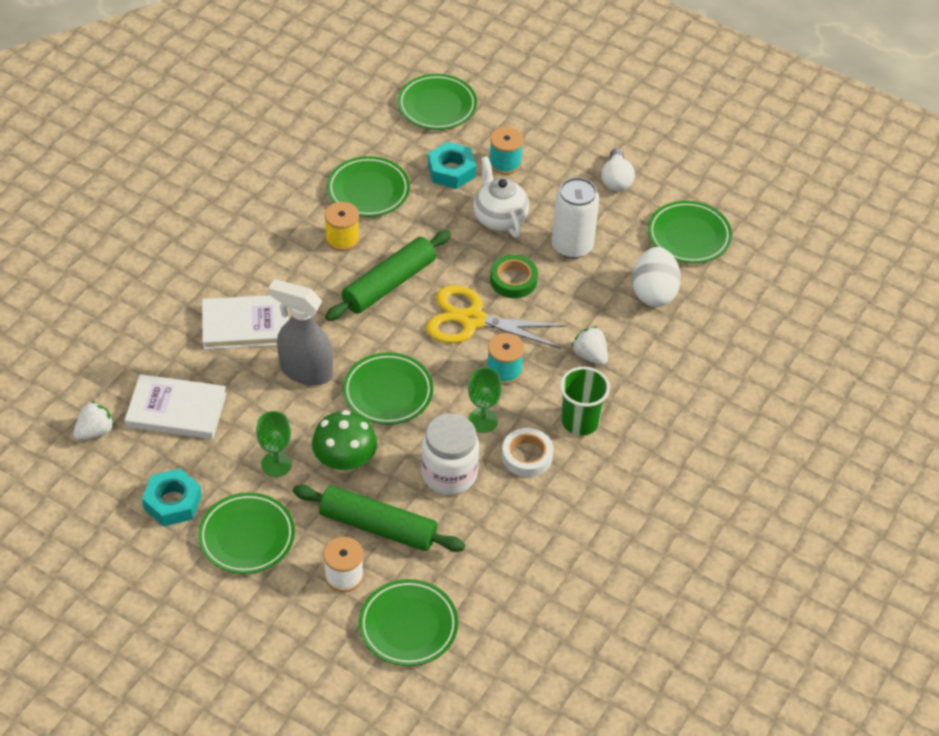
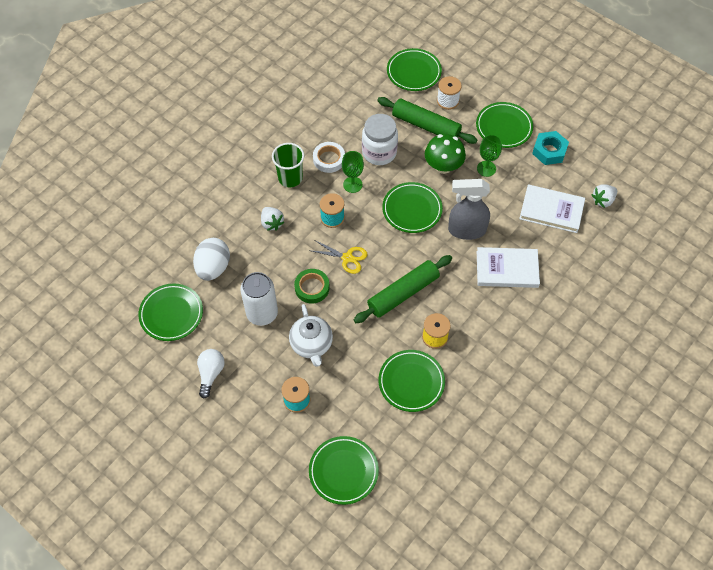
camera: 170 degrees left, 10 degrees up
grey spray bottle [268,279,333,386] -> grey spray bottle turned 150 degrees clockwise [448,179,490,240]
yellow scissors [426,285,568,349] -> yellow scissors [309,240,367,274], size x0.59
turquoise nut [428,142,476,189] -> none

